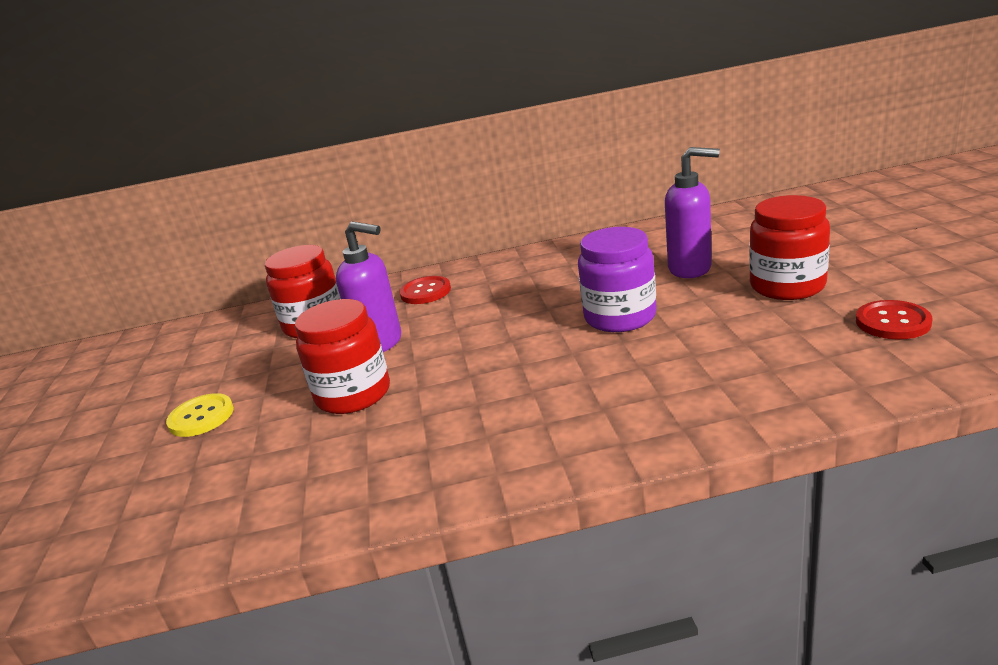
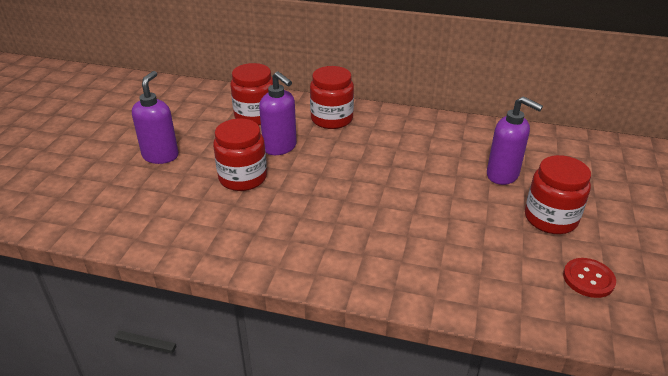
camera: 20 degrees right, 10 degrees up
yellow button [166,393,234,437] -> purple soap dispenser [132,71,178,164]
red button [399,276,451,304] -> red jar [310,66,354,129]
purple jar [578,227,657,332] -> none

